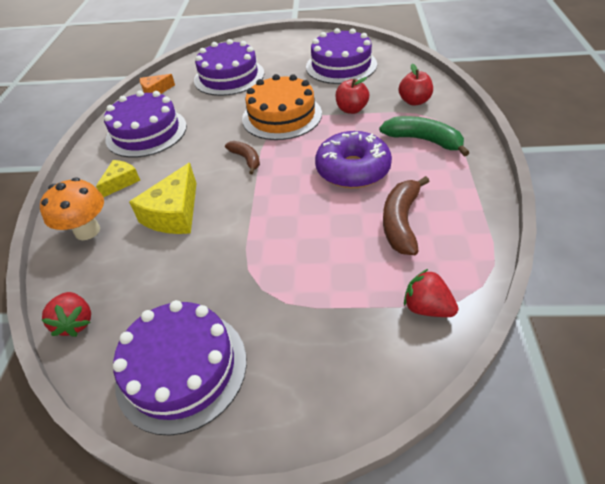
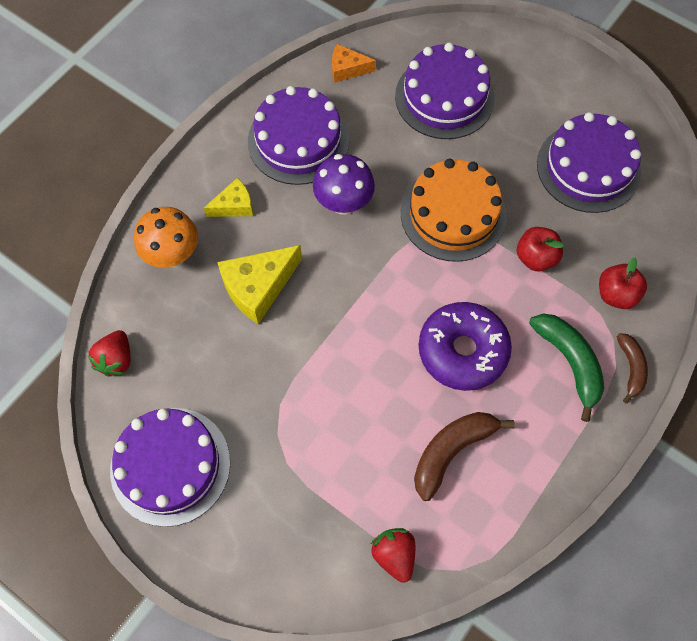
camera: 30 degrees right, 20 degrees up
brown banana [225,141,260,174] -> brown banana moved to [616,333,648,403]
none -> purple mushroom [313,154,375,215]

